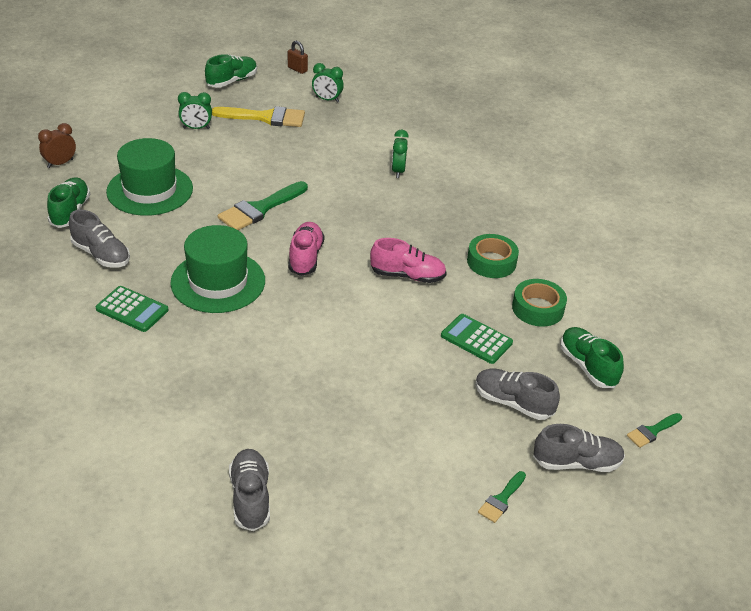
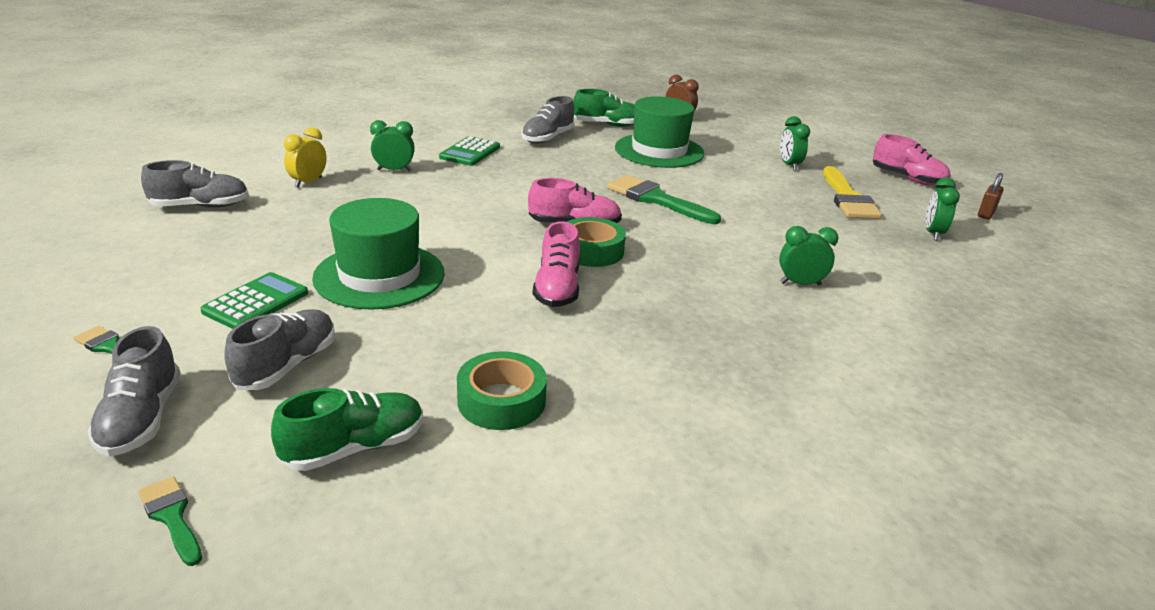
camera: 85 degrees right, 10 degrees down
green hat [170,225,265,313] -> green hat moved to [312,198,445,309]
green shoe [205,54,257,88] -> pink shoe [873,134,950,185]
green calculator [441,314,513,364] -> green calculator moved to [200,272,308,329]
green tape [467,234,519,278] -> green tape moved to [567,217,626,267]
none -> yellow clock [284,127,326,188]
none -> green clock [370,120,415,171]

